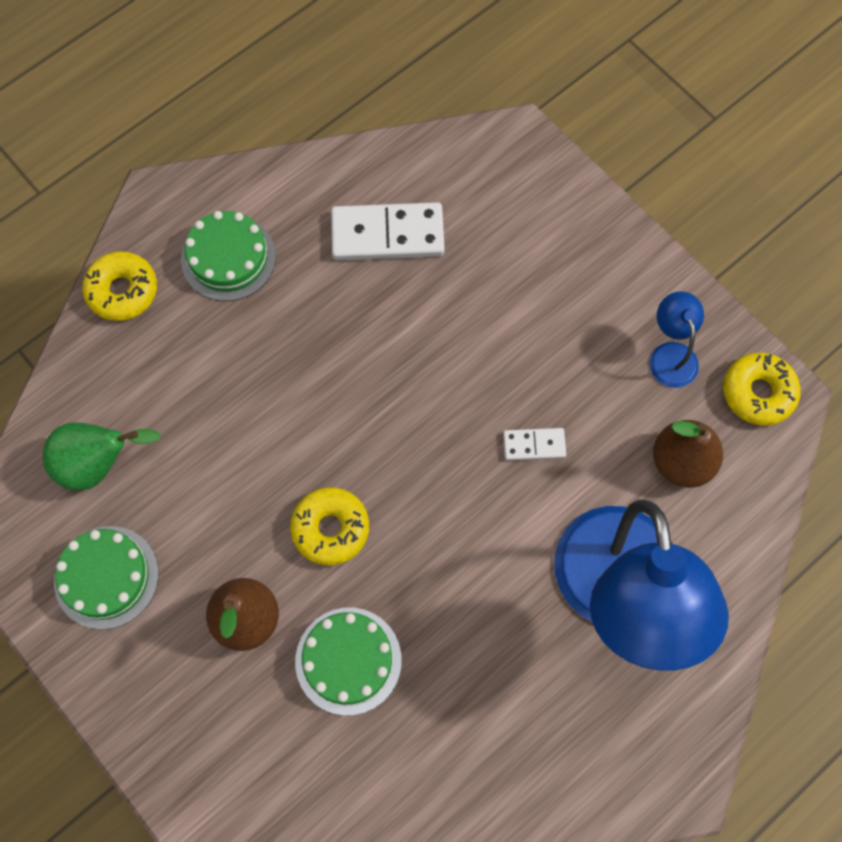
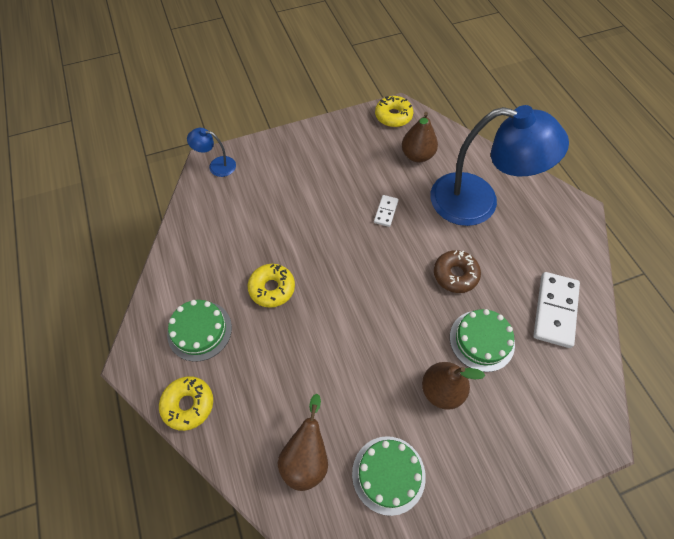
camera: 70 degrees left, 10 degrees down
green pear [43,422,161,491] -> brown pear [278,394,328,491]
yellow donut [290,487,369,565] -> yellow donut moved to [248,264,295,308]
white domino [331,202,445,260] -> white domino moved to [533,272,580,348]
blue lamp [649,291,704,388] -> blue lamp moved to [187,128,236,177]
none -> brown donut [434,250,481,293]

